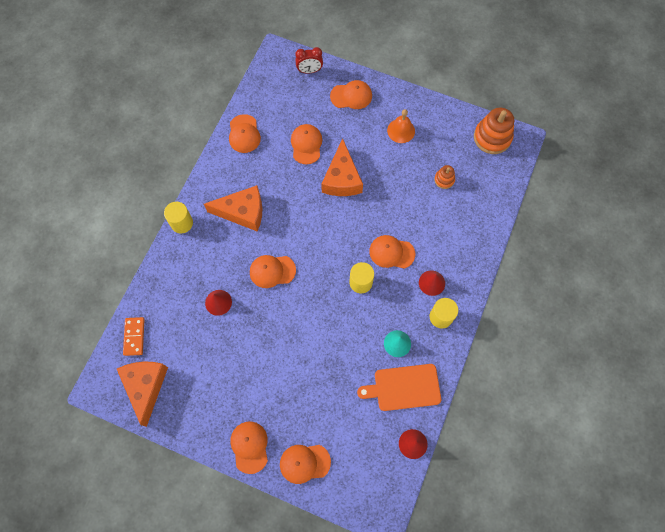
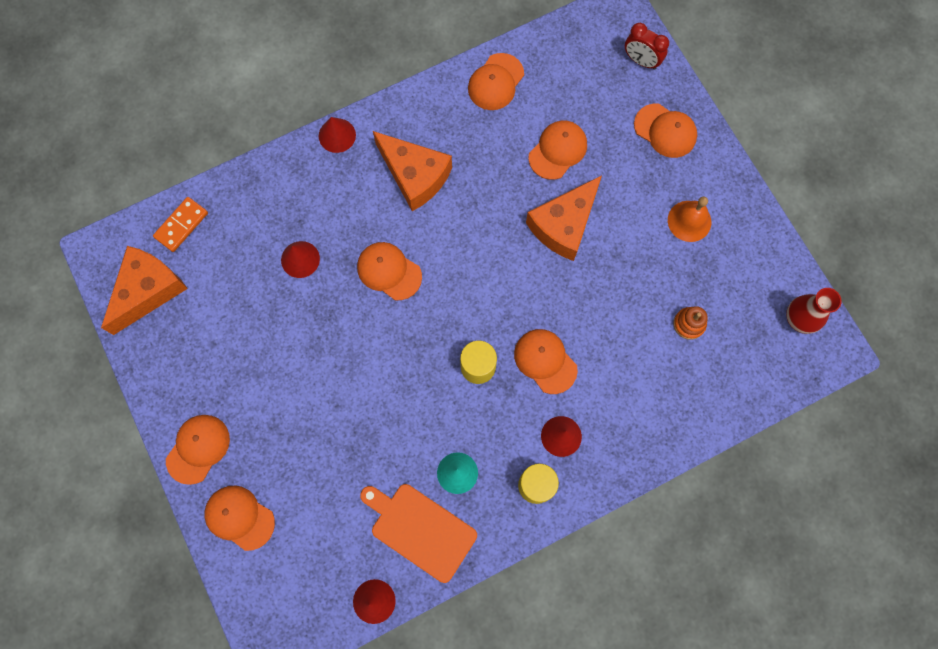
camera: 40 degrees right, 5 degrees up
yellow cylinder [164,202,193,233] -> red cone [319,117,356,153]
orange stacking toy [474,108,514,154] -> red vase [786,288,842,334]

